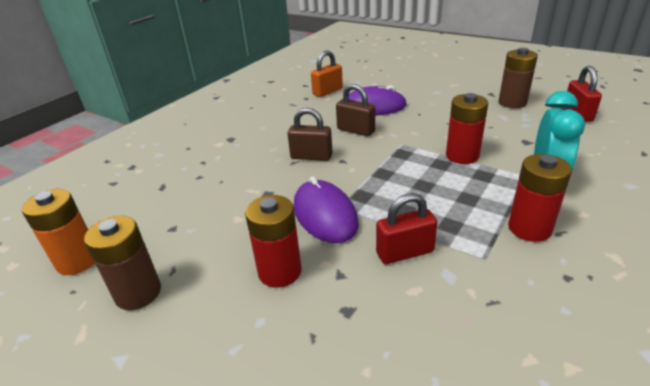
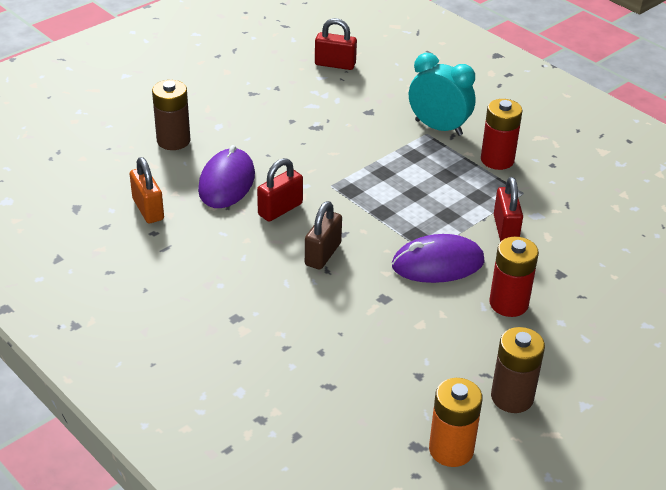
camera: 80 degrees left, 5 degrees up
brown padlock [336,84,375,136] -> red padlock [257,158,303,222]
red battery [446,93,488,164] -> none
brown battery [499,48,538,108] -> brown battery moved to [152,80,190,150]

